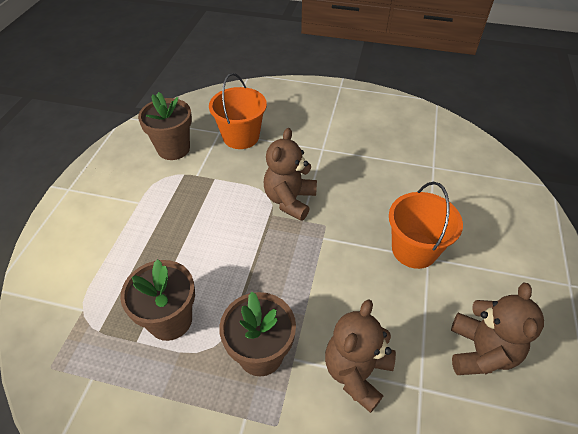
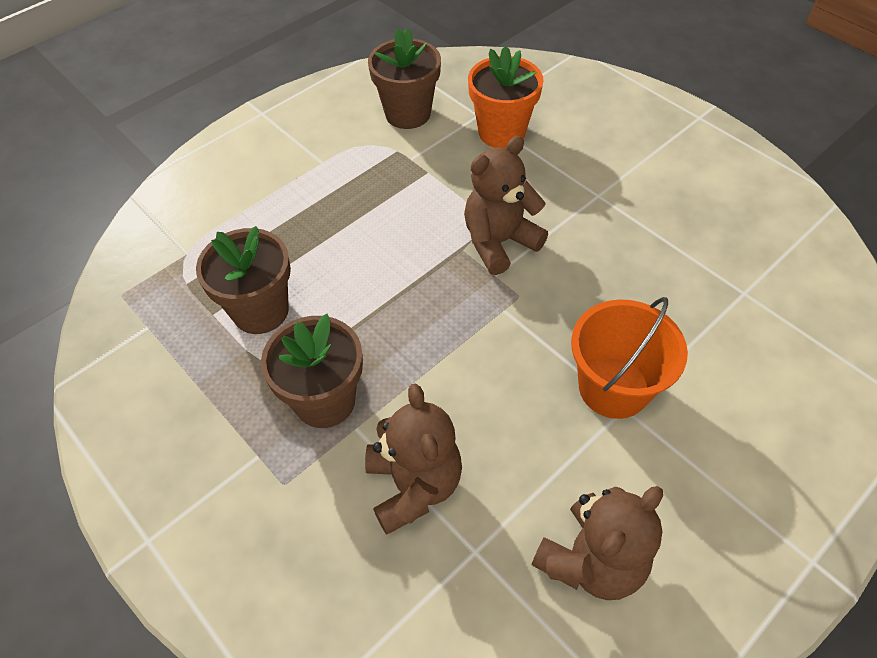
camera: 35 degrees right, 5 degrees up
orange bucket [209,73,267,149] -> orange flower pot [468,46,543,148]
brown teddy bear [325,299,396,413] -> brown teddy bear turned 105 degrees clockwise [365,383,462,535]

